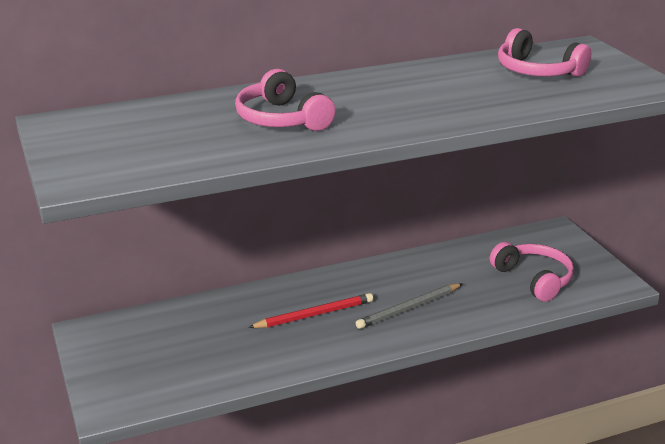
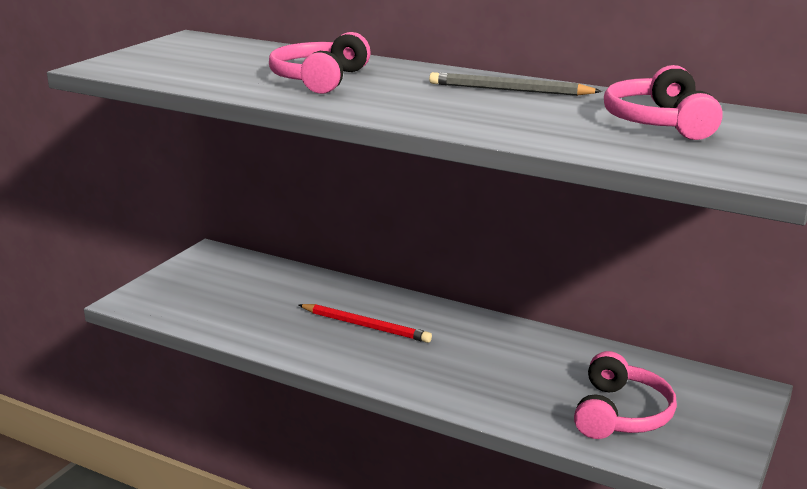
camera: 50 degrees right, 5 degrees down
grey pencil [356,283,462,329] -> grey pencil moved to [429,72,602,96]

